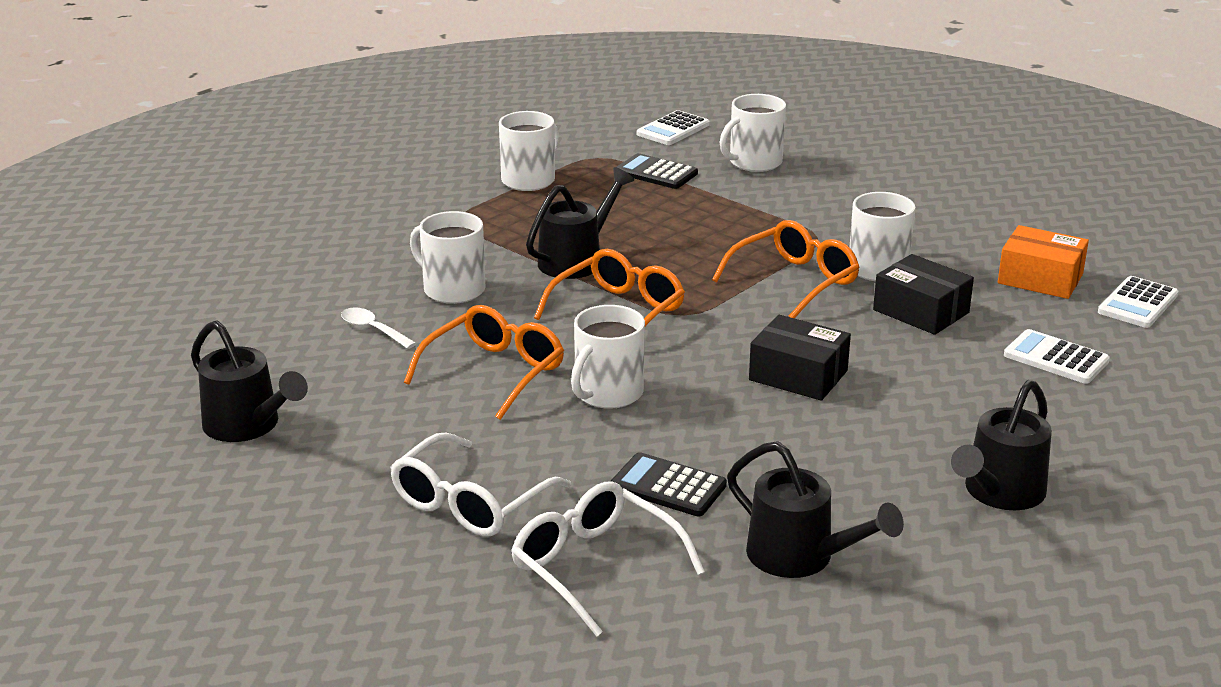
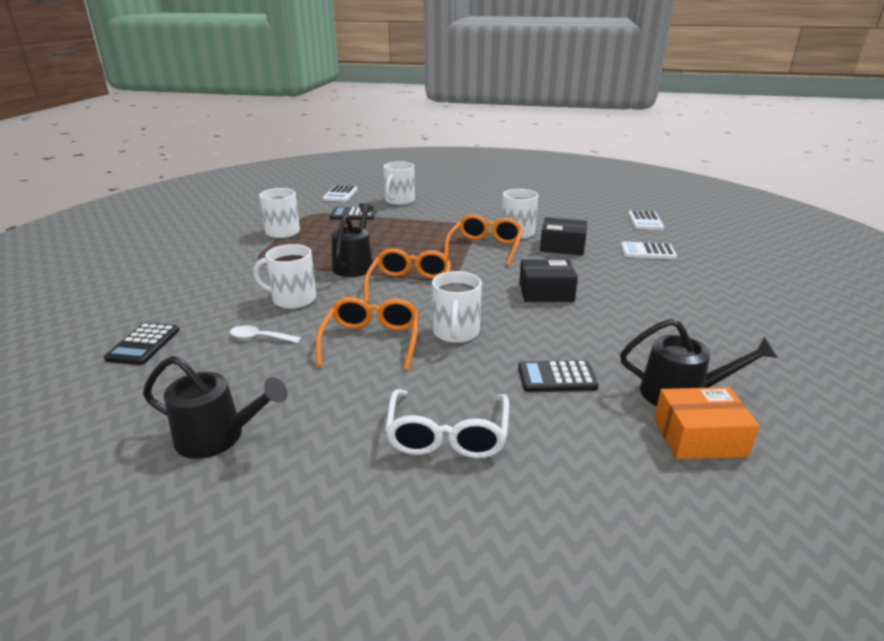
camera: 30 degrees left, 0 degrees up
white glasses [511,481,705,637] -> none
black watering can [951,380,1052,510] -> none
orange box [998,225,1089,299] -> orange box moved to [654,387,760,459]
none -> black calculator [104,323,179,365]

